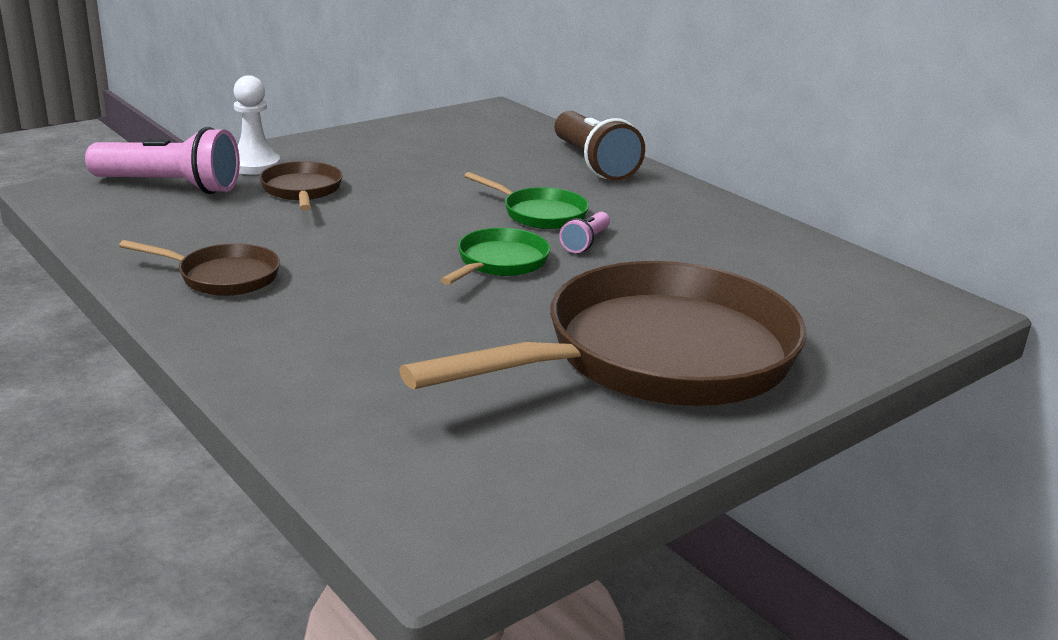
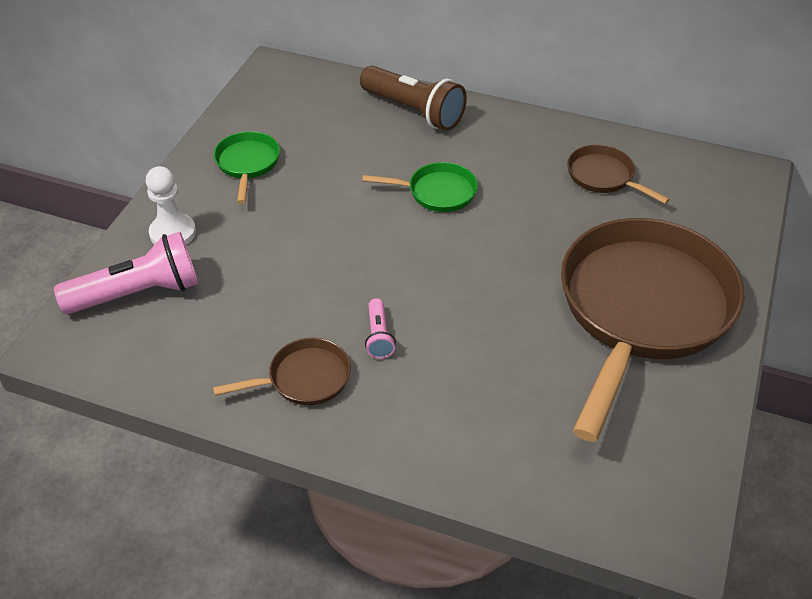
camera: 30 degrees left, 20 degrees up
brown pan [259,161,342,210] -> brown pan moved to [567,145,670,204]
green pan [440,228,550,285] -> green pan moved to [214,131,280,204]
pink flashlight [559,212,610,253] -> pink flashlight moved to [365,298,396,359]

